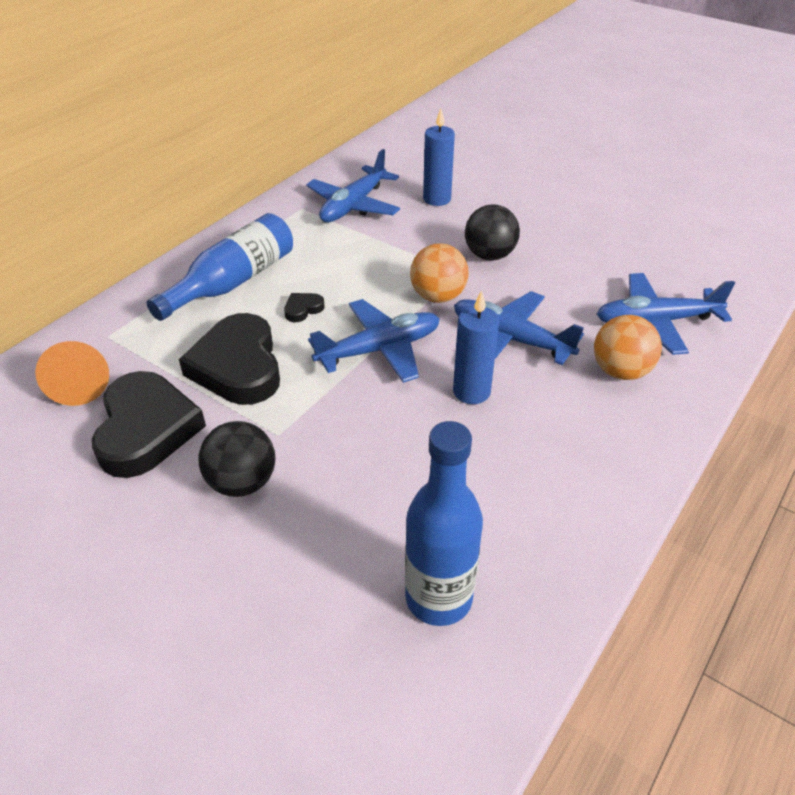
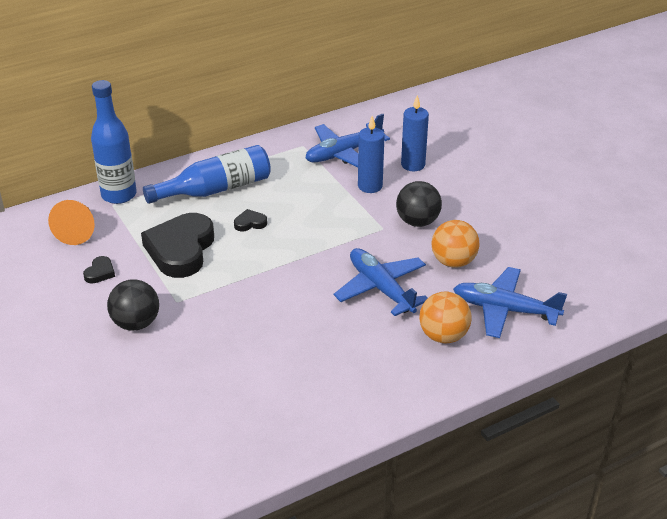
camera: 25 degrees right, 5 degrees down
black heart [92,371,206,478] -> black heart [83,256,115,284], size x0.41
blue plane [308,299,440,383] -> none
blue bottle [405,421,483,626] -> blue bottle moved to [91,80,137,204]
orange ball [410,243,469,303] -> orange ball moved to [431,220,480,268]
blue candle [453,290,499,404] -> blue candle moved to [358,116,385,193]

